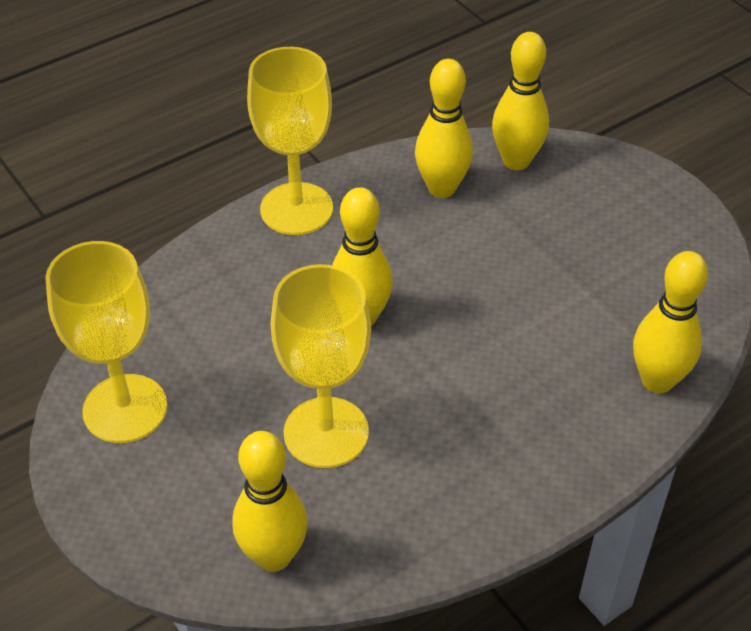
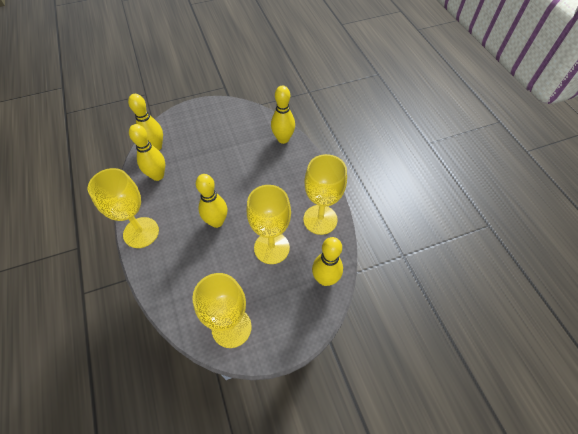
camera: 75 degrees left, 10 degrees up
none -> yellow goblet [303,154,347,235]

